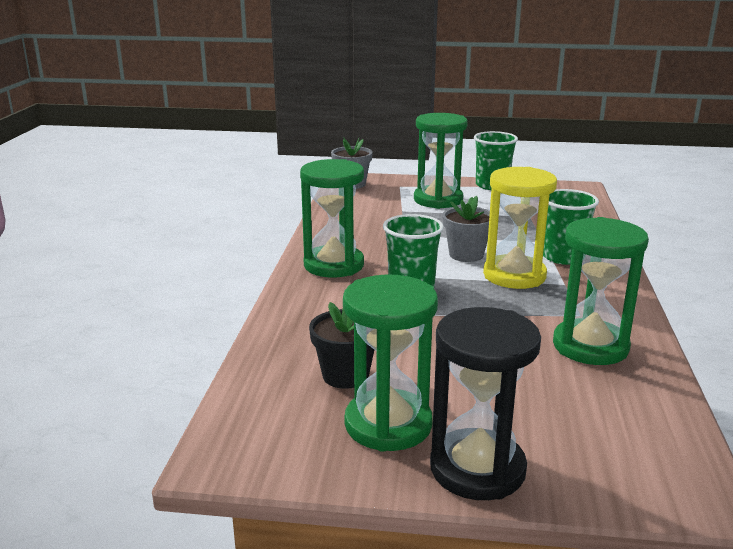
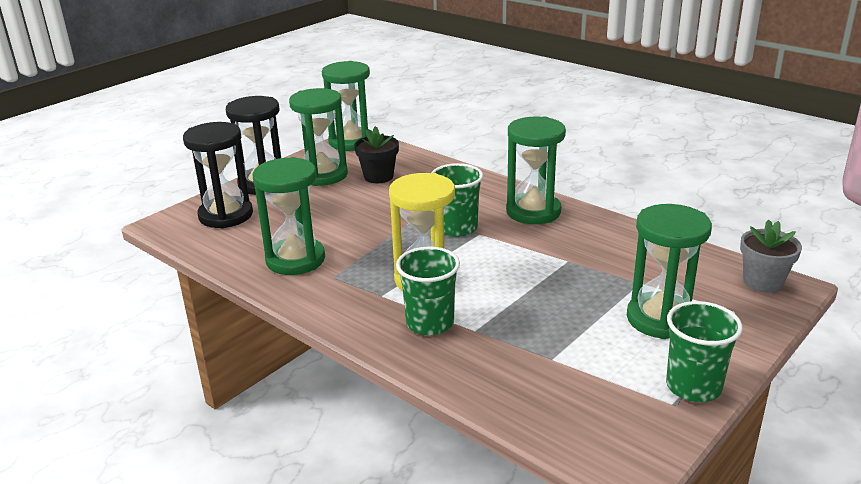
camera: 125 degrees right, 5 degrees up
grey flower pot [442,196,490,262] -> none
none -> black hourglass [183,122,253,228]
none -> green hourglass [322,61,373,151]

